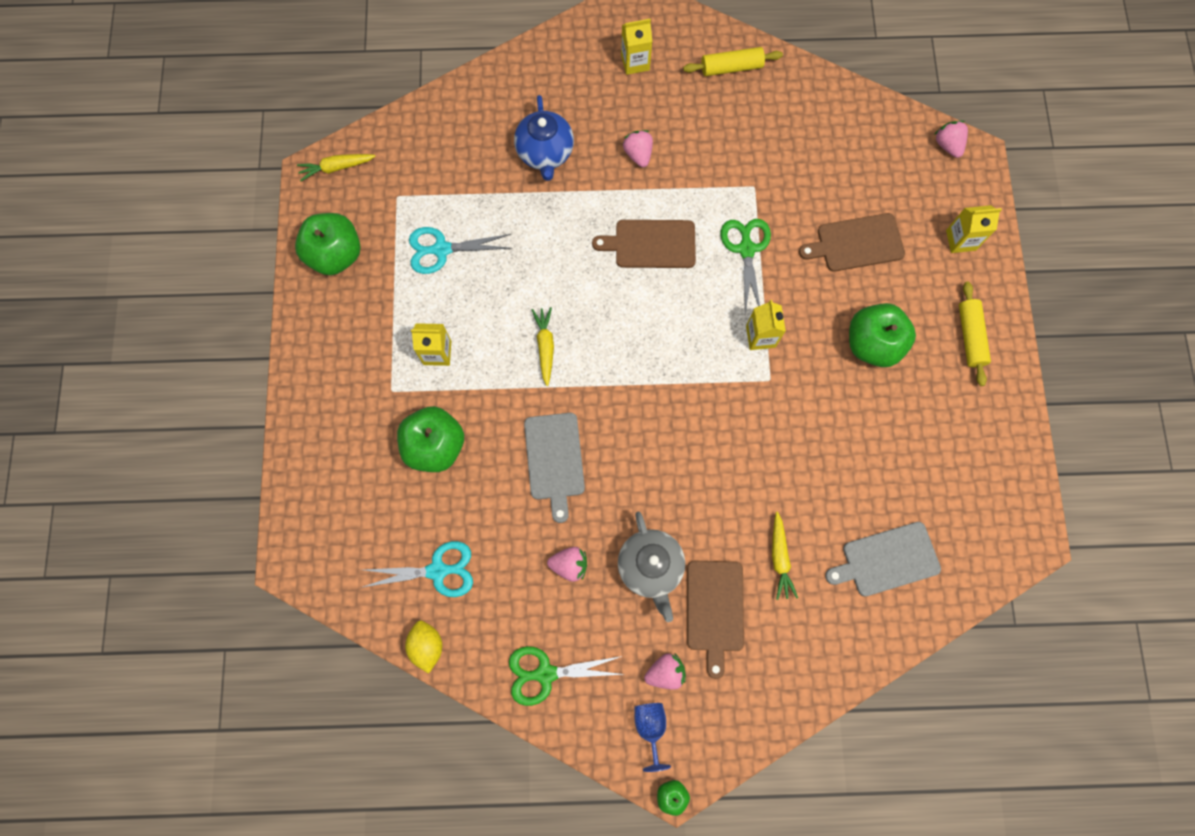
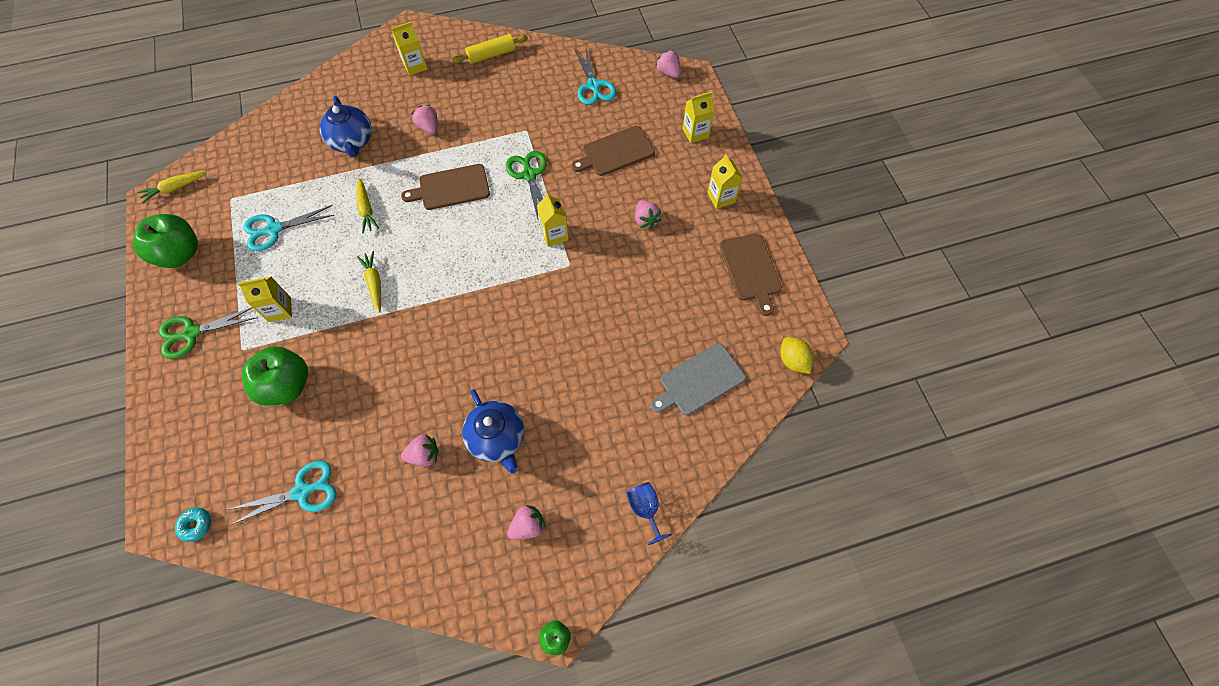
camera: 15 degrees left, 10 degrees down
yellow lemon [405,620,442,674] -> yellow lemon moved to [780,337,814,374]
green scissors [509,646,625,706] -> green scissors moved to [159,307,257,359]
grey cutting board [524,413,585,523] -> none
grey teapot [618,511,685,622] -> blue teapot [462,389,524,474]
blue goblet [634,703,671,772] -> blue goblet moved to [626,482,672,545]
brown cutting board [687,561,744,679] -> brown cutting board moved to [720,233,782,316]
yellow carrot [772,511,798,600] -> yellow carrot moved to [357,178,379,233]
green apple [849,303,916,367] -> pink strawberry [635,201,661,229]
yellow rolling pin [959,282,991,386] -> yellow carton [707,154,743,209]
none -> turquoise donut [175,508,211,542]
none -> turquoise scissors [574,48,616,105]

